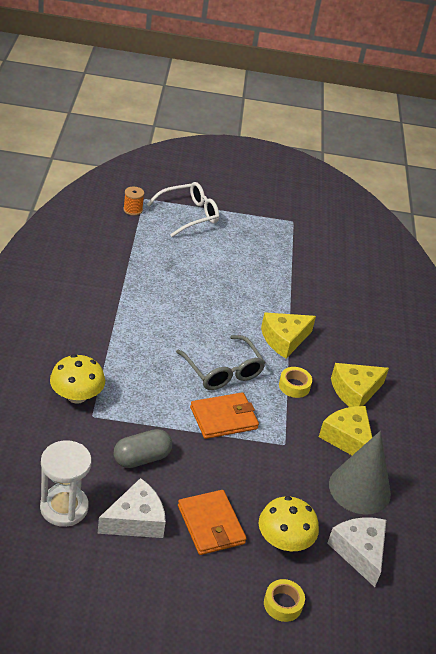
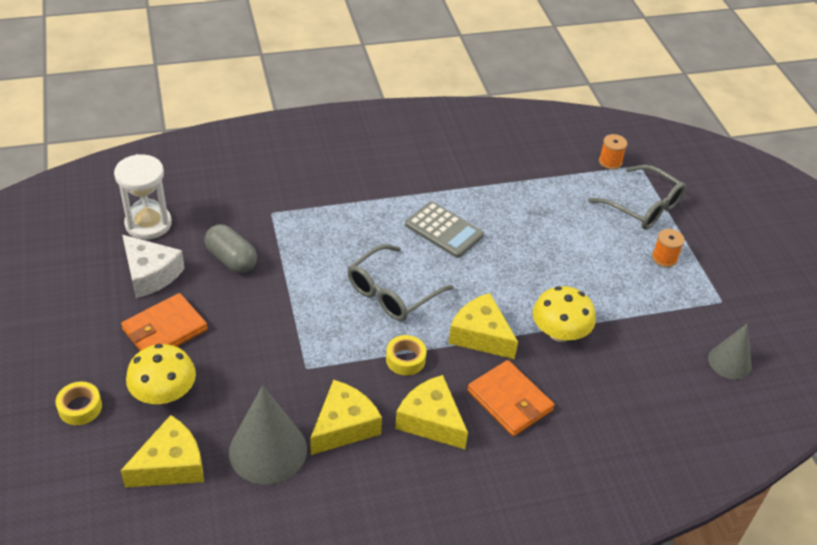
camera: 75 degrees right, 5 degrees up
yellow mushroom [50,354,105,404] -> yellow mushroom moved to [533,286,596,342]
white glasses [147,182,219,237] -> grey glasses [588,165,686,230]
orange wallet [190,392,259,439] -> orange wallet moved to [467,360,554,436]
white cheese [327,517,386,587] -> yellow cheese [120,415,204,488]
none -> grey calculator [405,201,484,258]
none -> orange spool [652,229,684,267]
none -> grey cone [708,324,752,379]

